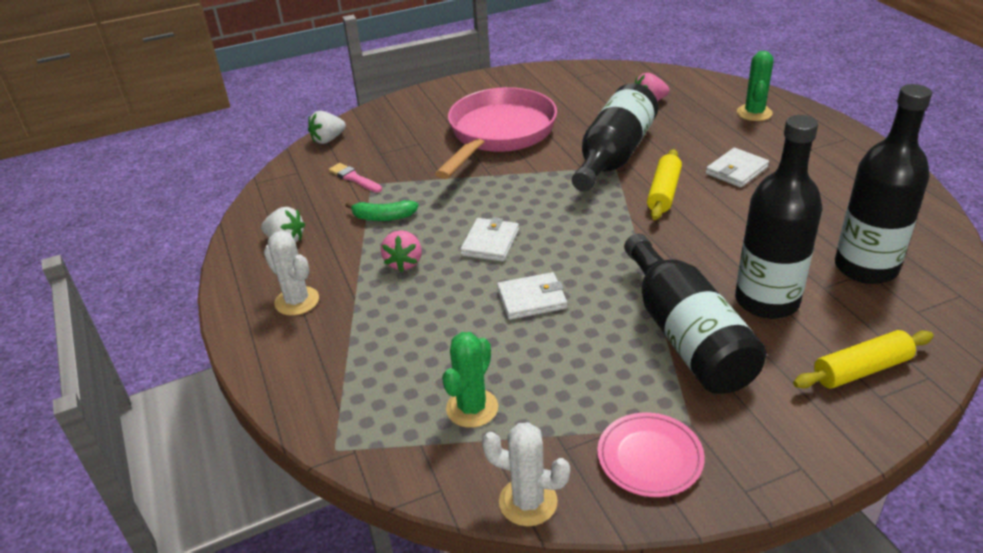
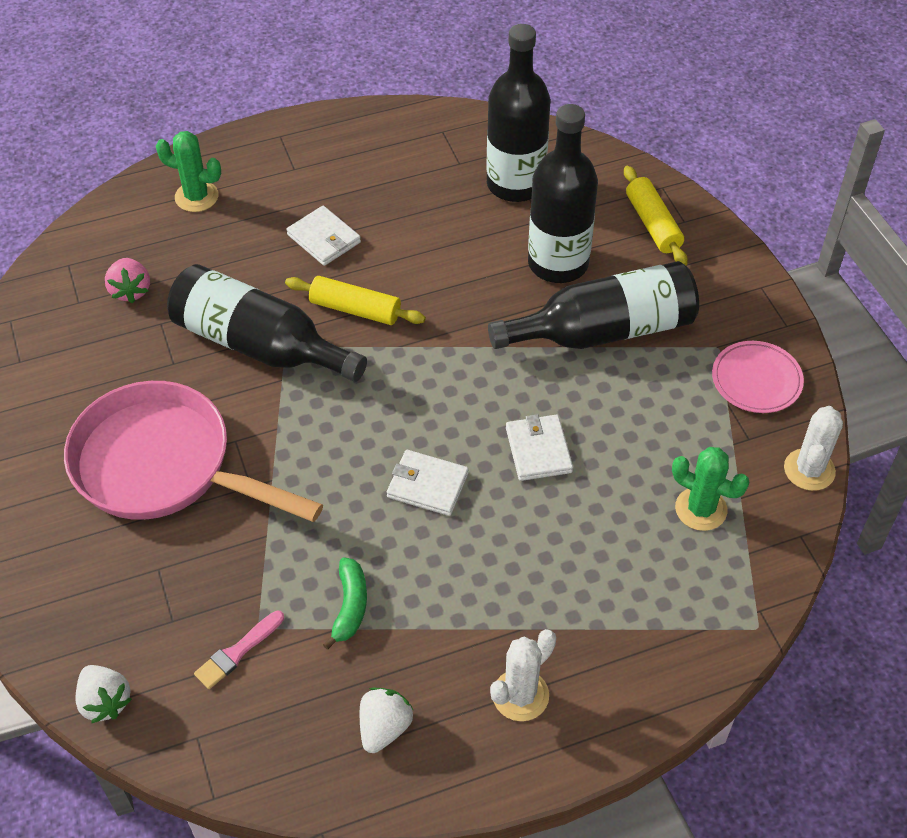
camera: 90 degrees left, 15 degrees up
pink strawberry [381,230,422,272] -> none

